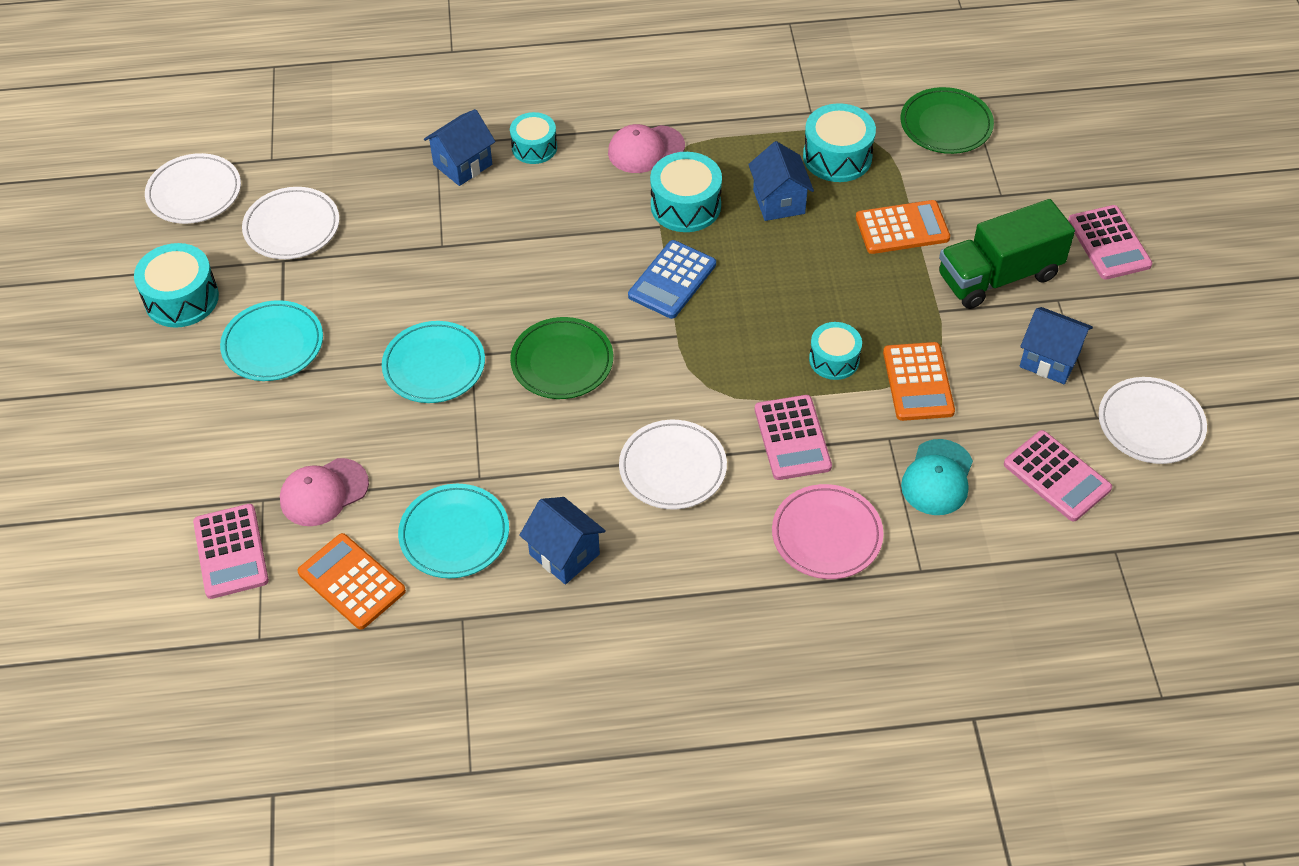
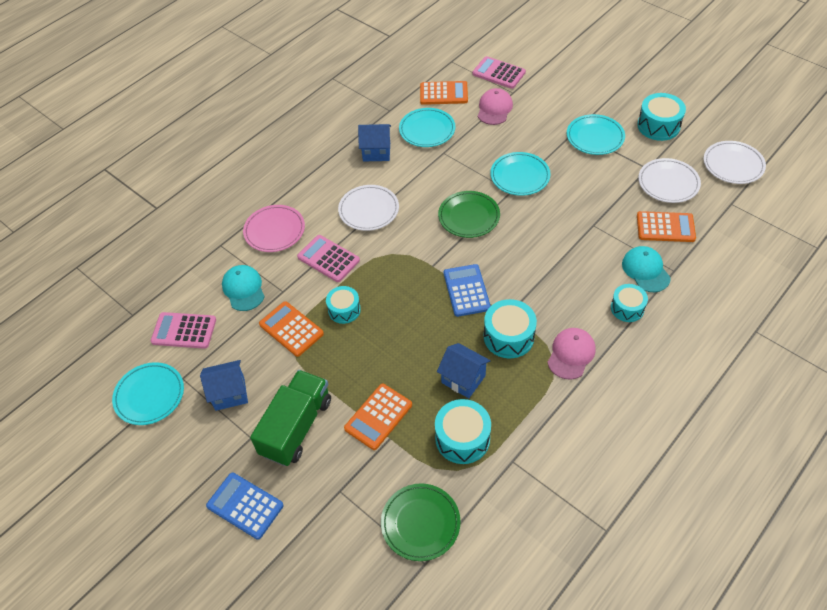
camera: 140 degrees right, 0 degrees up
blue house [424,109,496,186] -> turquoise cap [622,246,671,292]
pink calculator [1068,205,1152,280] -> blue calculator [206,473,284,540]
white plate [1098,377,1207,464] -> turquoise plate [112,362,184,425]
none -> orange calculator [637,211,696,242]

